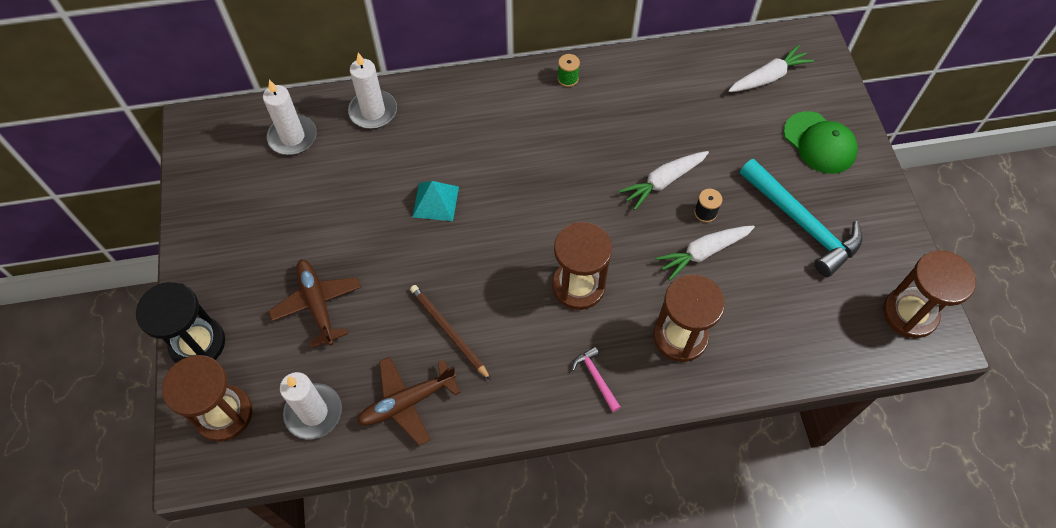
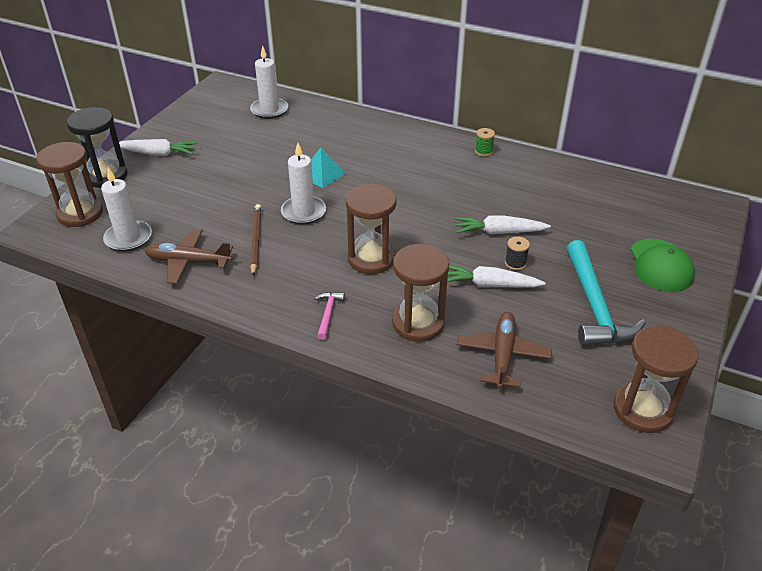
camera: 35 degrees right, 20 degrees down
brown plane [268,260,361,348] -> brown plane moved to [457,312,552,389]
white candle [348,53,397,129] -> white candle moved to [281,143,326,224]
white carrot [728,45,814,92] -> white carrot moved to [119,139,198,156]

